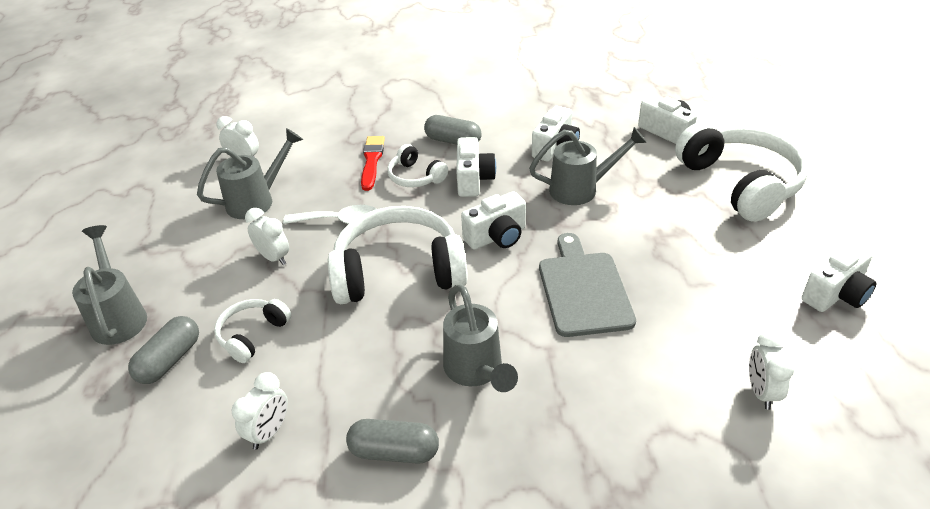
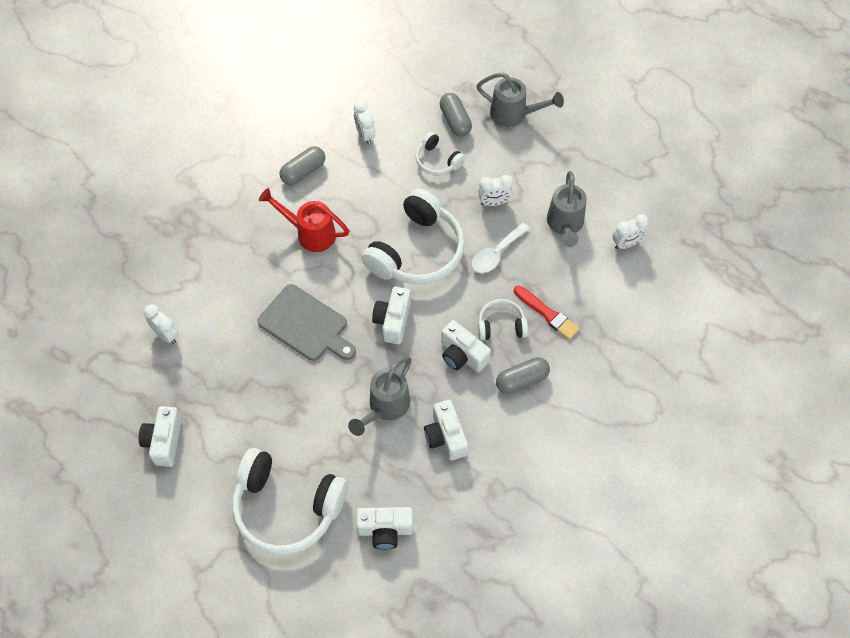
camera: 130 degrees right, 20 degrees up
white headphones [214,299,291,363] -> white headphones turned 150 degrees clockwise [415,132,465,175]
grey watering can [443,284,518,392] -> red watering can [259,188,349,252]

